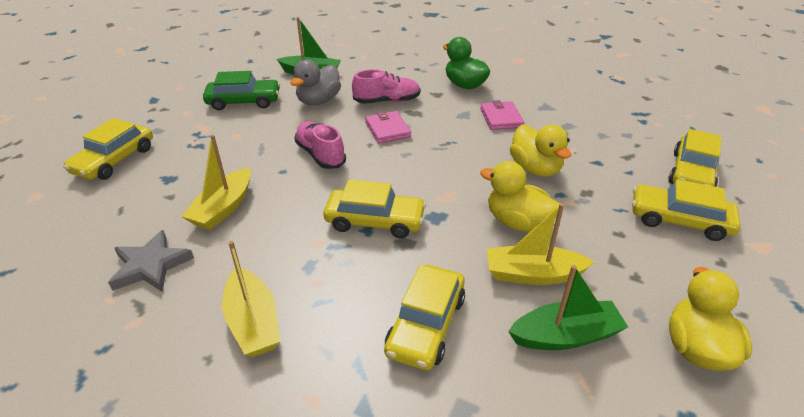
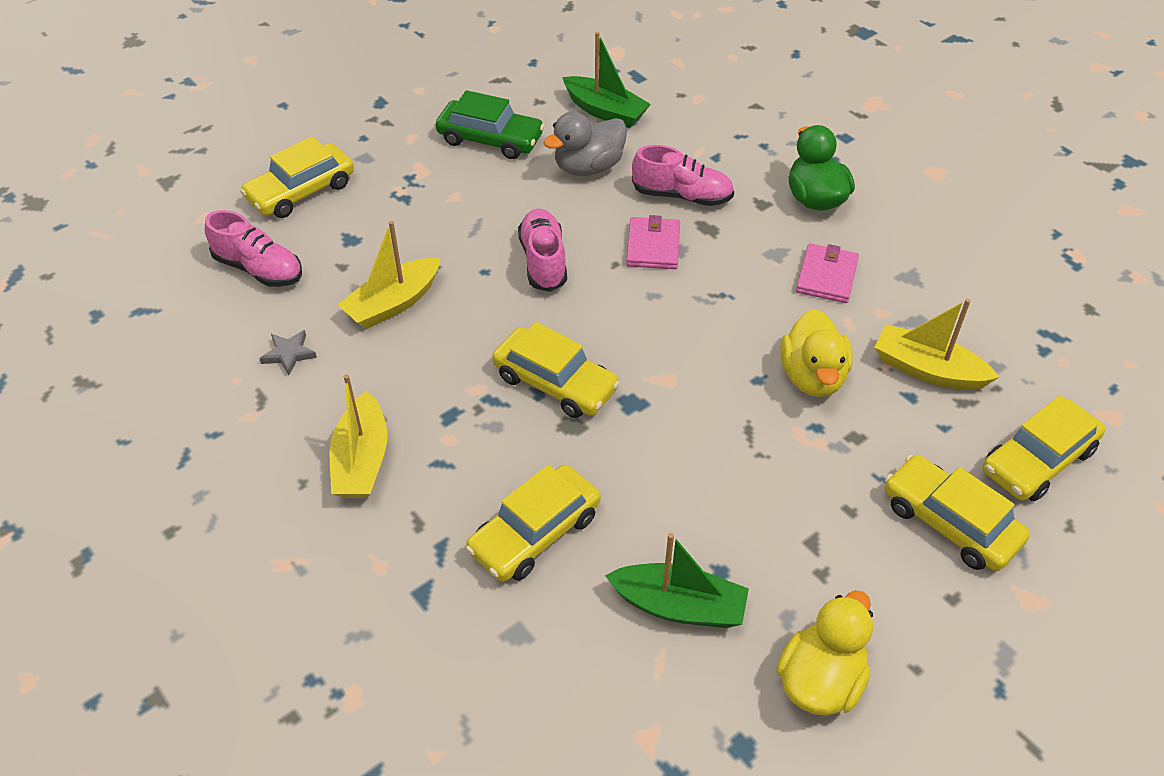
camera: 25 degrees right, 10 degrees up
grey star [108,230,194,292] -> grey star [259,330,317,375], size x0.60
yellow duck [480,161,560,232] -> none
yellow boat [487,203,594,285] -> yellow boat moved to [875,299,999,390]
none -> pink shoe [205,210,302,287]

